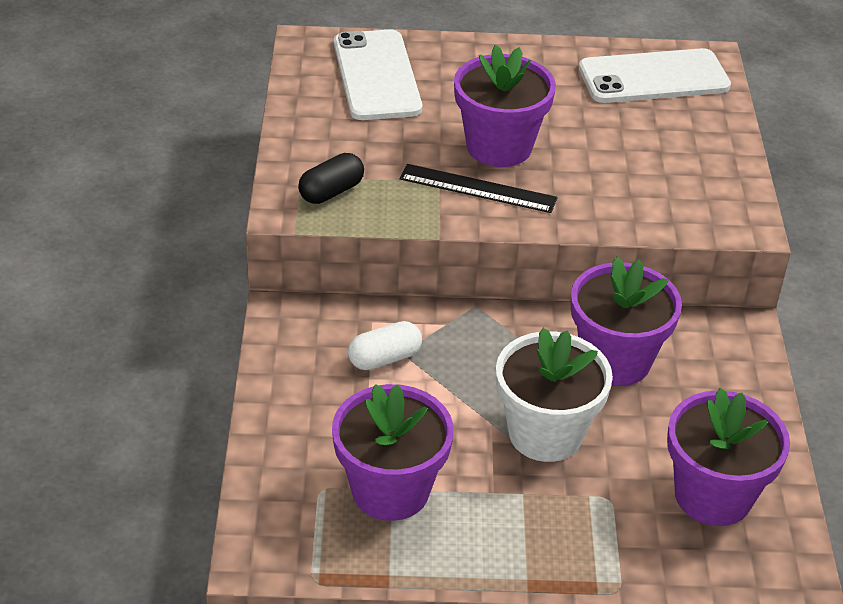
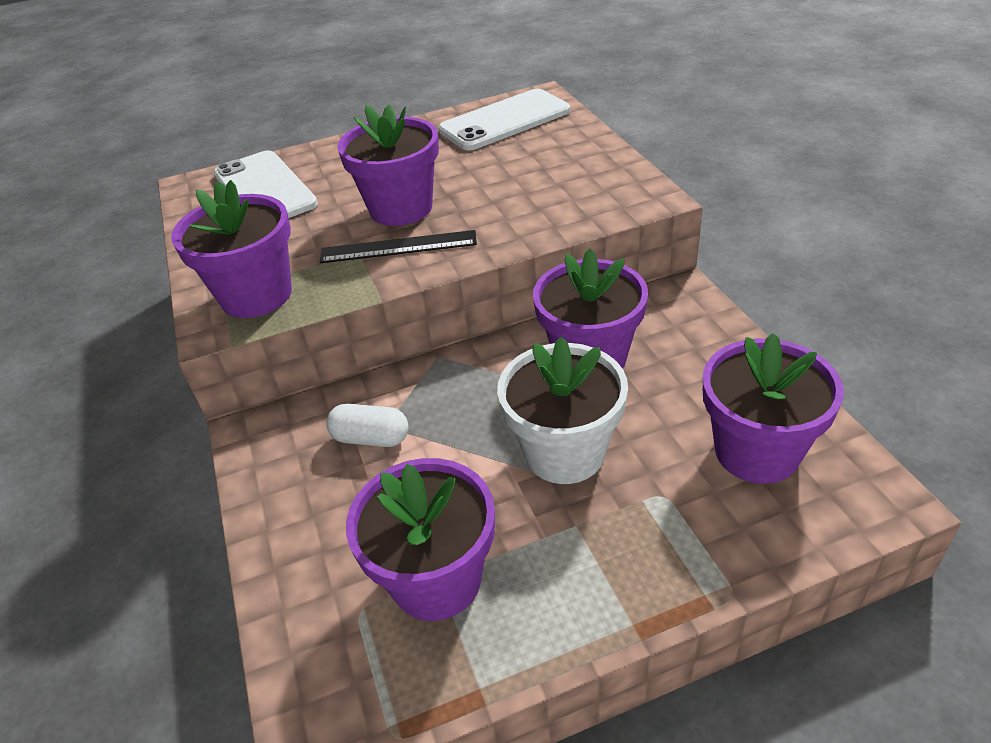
camera: 15 degrees left, 0 degrees up
black capsule [298,153,364,204] -> purple flower pot [171,180,292,318]
white capsule [348,321,422,370] -> white capsule turned 60 degrees clockwise [326,404,409,447]

